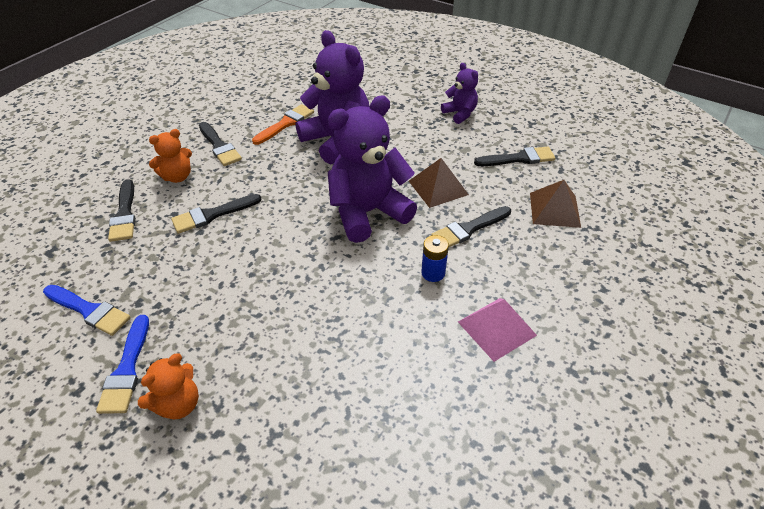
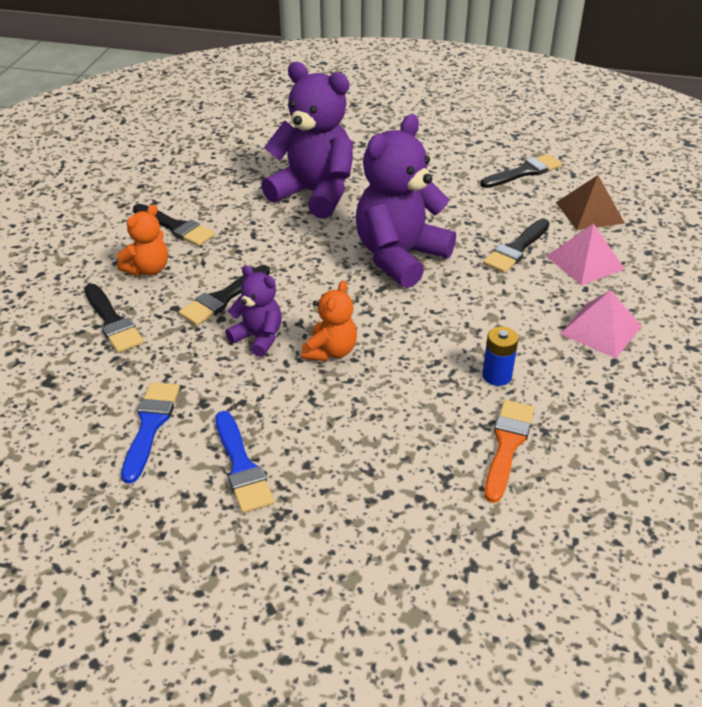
camera: 20 degrees left, 5 degrees down
blue brush [43,285,131,336] -> blue brush turned 90 degrees counterclockwise [121,382,180,484]
orange teddy bear [138,353,199,419] -> orange teddy bear moved to [301,280,357,361]
orange brush [252,104,314,145] -> orange brush moved to [484,400,534,503]
brown pyramid [409,158,469,208] -> none
blue battery [421,235,449,282] -> blue battery moved to [482,327,518,386]
purple teddy bear [441,63,478,124] -> purple teddy bear moved to [226,265,282,357]
none -> pink pyramid [546,224,625,285]

